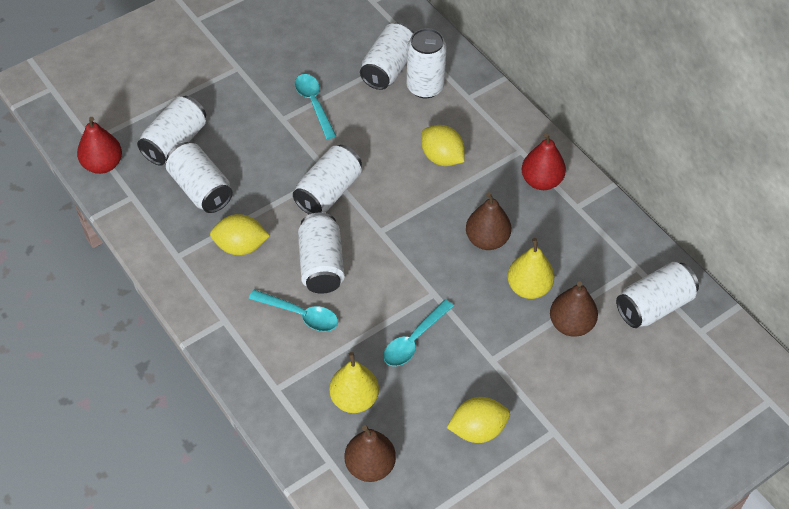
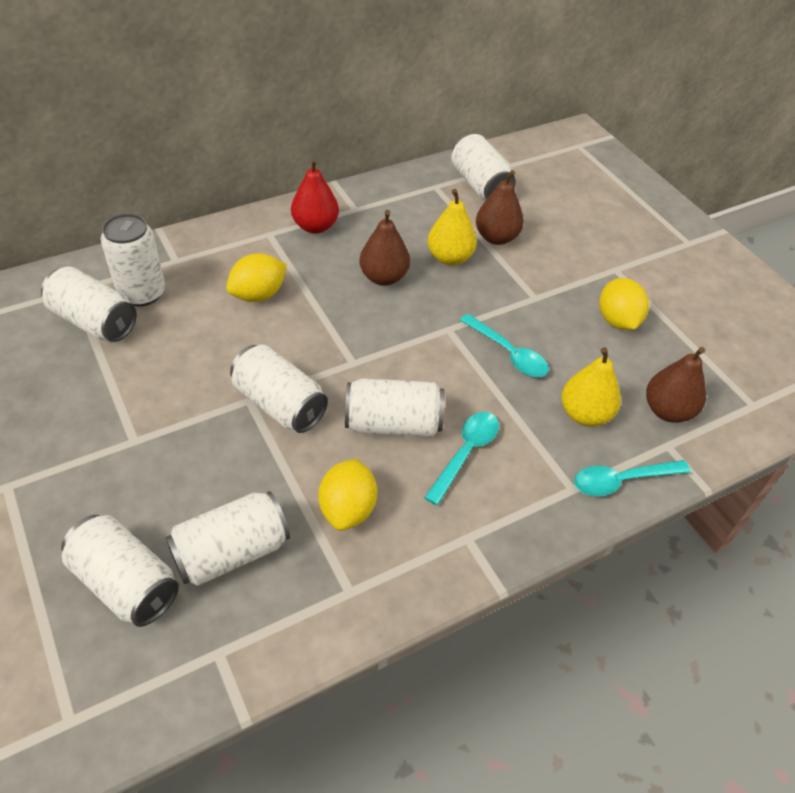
camera: 85 degrees left, 5 degrees down
red pear [77,117,122,174] -> none
turquoise spoon [295,74,336,139] -> turquoise spoon moved to [574,460,690,496]

